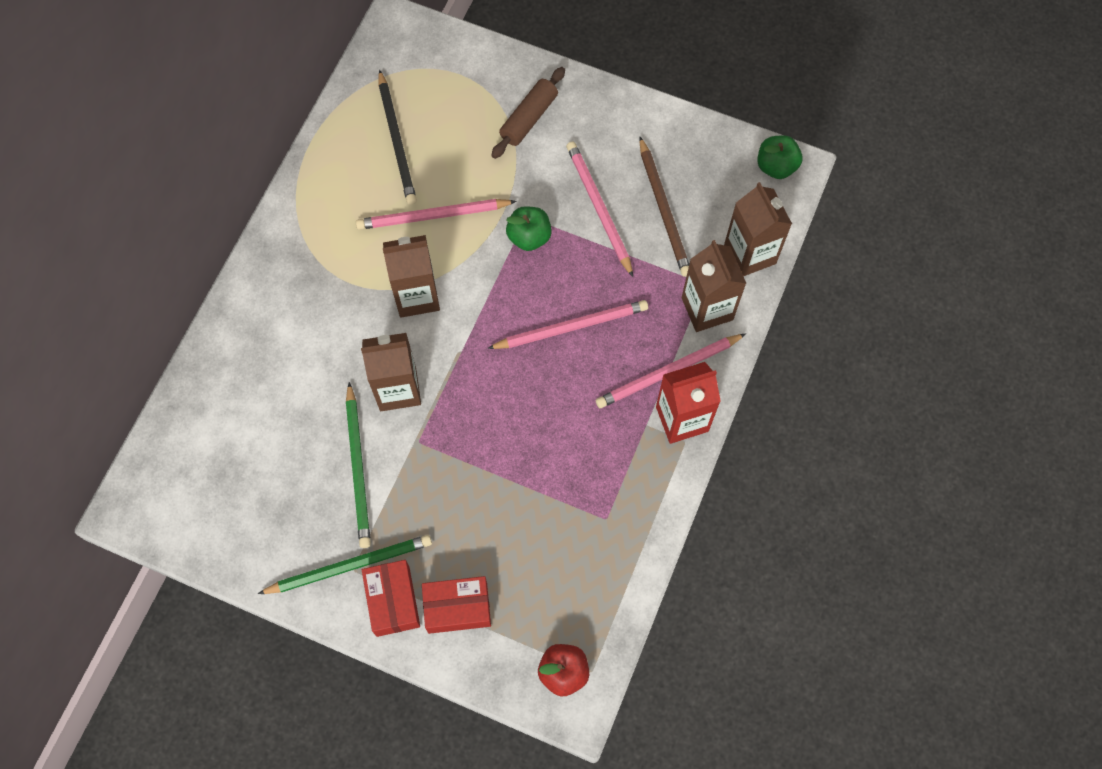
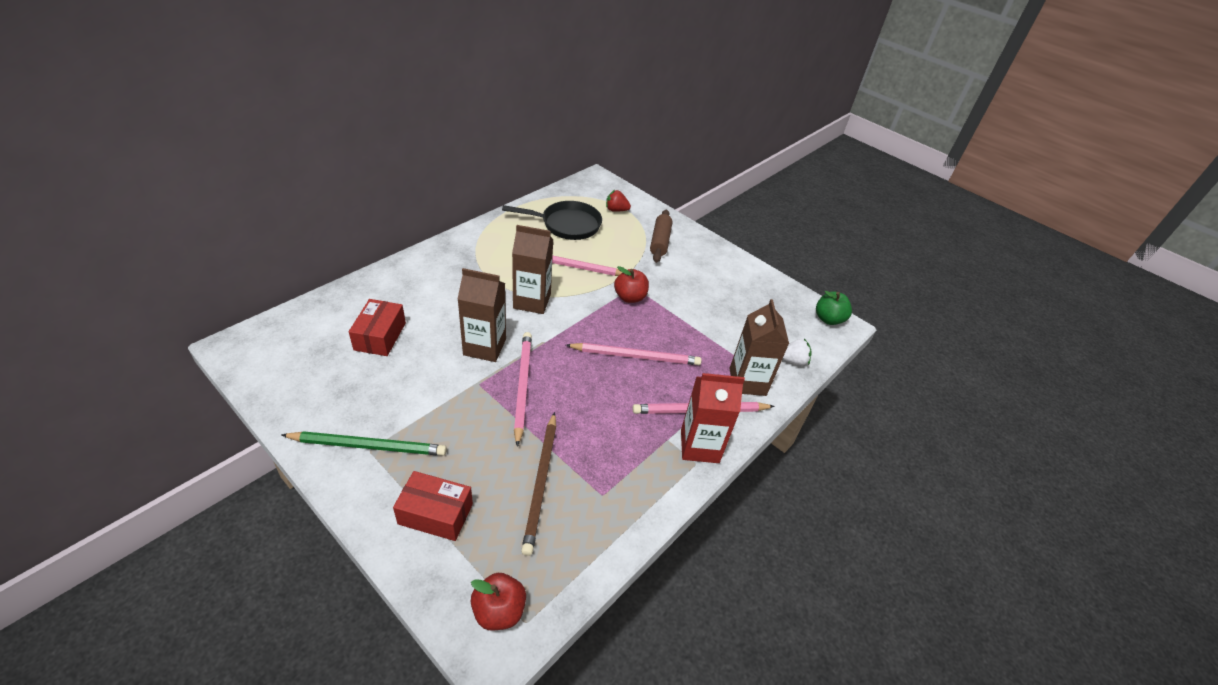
camera: 15 degrees right, 25 degrees down
green pencil [346,382,371,548] -> none
red box [362,560,420,637] -> red box moved to [349,299,406,356]
black pencil [379,69,417,205] -> black pan [502,201,602,240]
brown rolling pin [491,67,565,159] -> brown rolling pin turned 45 degrees counterclockwise [650,210,672,263]
green apple [506,206,552,251] -> red apple [614,266,649,303]
pink pencil [566,141,633,277] -> pink pencil moved to [514,332,532,447]
brown pencil [639,137,689,277] -> brown pencil moved to [521,412,556,556]
brown carton [724,182,792,276] -> white strawberry [783,339,812,366]
none -> red strawberry [606,190,631,212]

